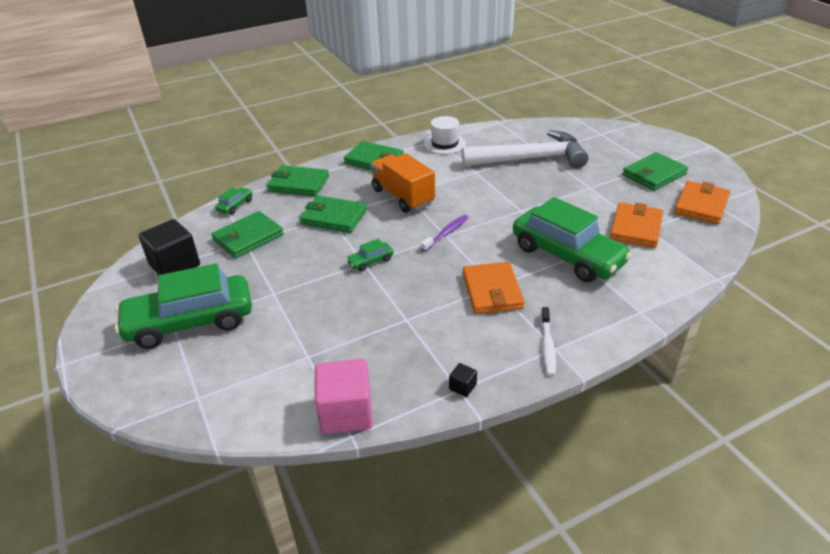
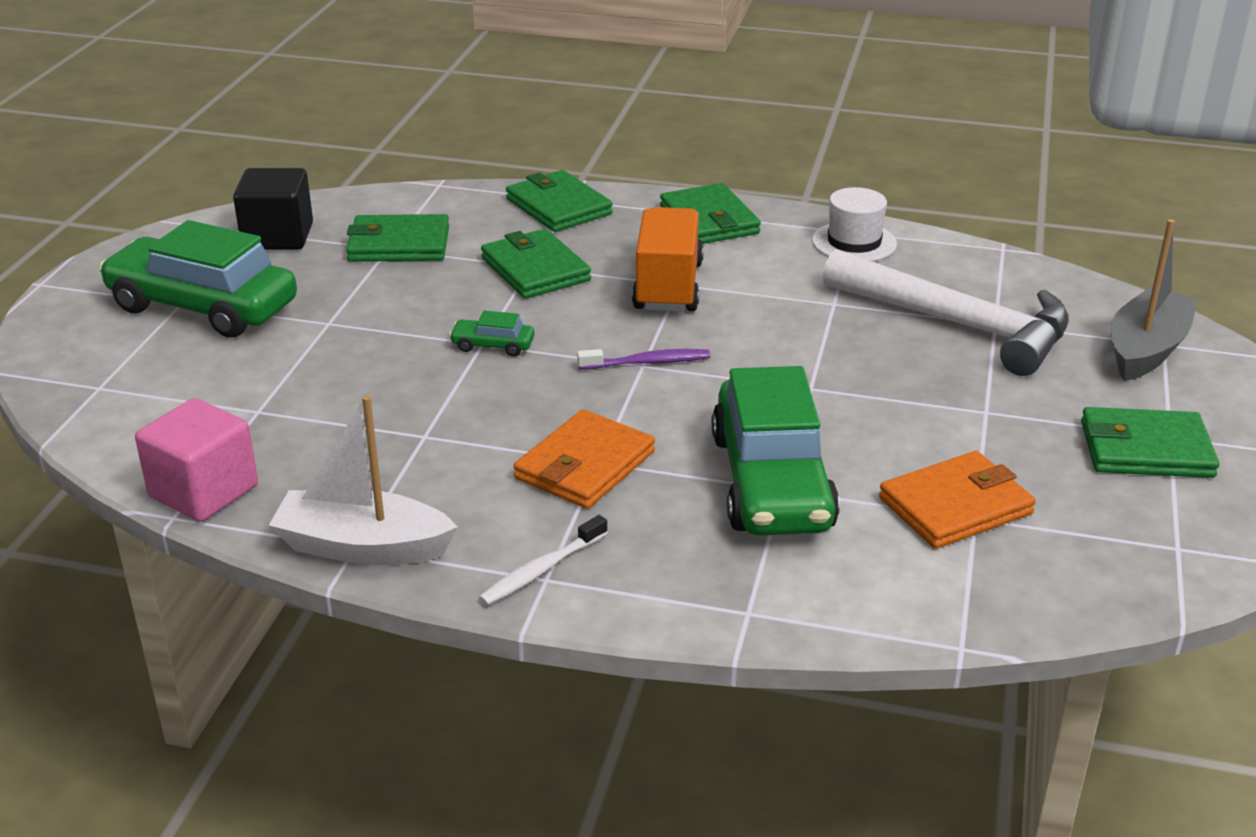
camera: 40 degrees right, 5 degrees down
green car [215,187,253,214] -> none
black cube [449,363,477,397] -> white boat [269,395,458,565]
orange wallet [674,181,730,224] -> none
none -> grey boat [1111,219,1197,381]

